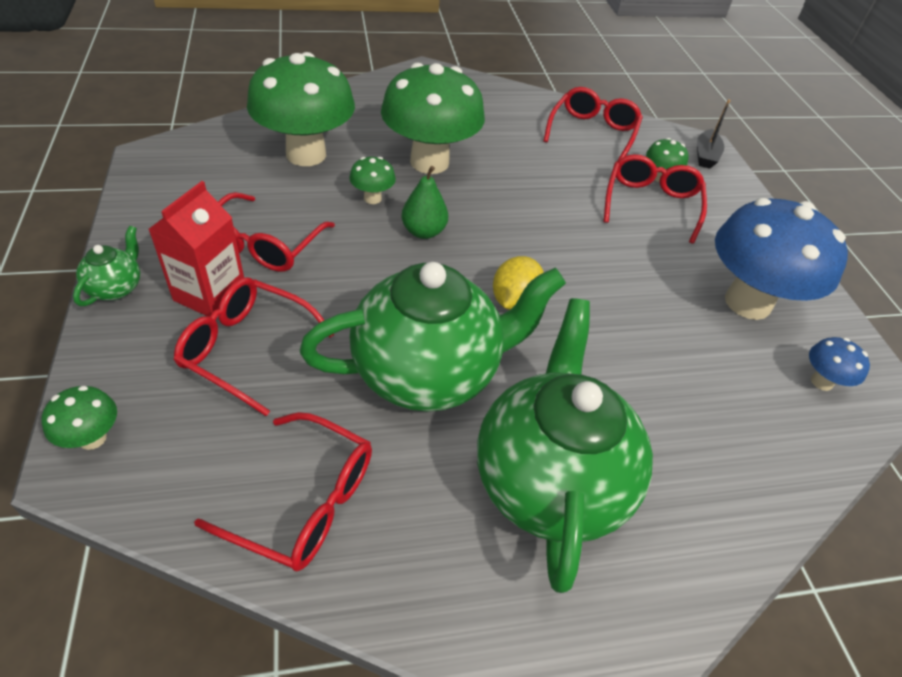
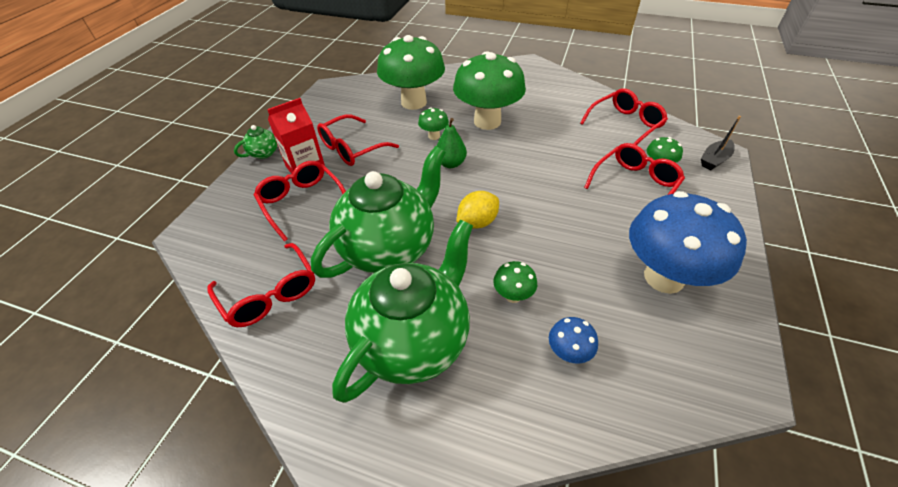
camera: 35 degrees right, 0 degrees up
green mushroom [42,386,117,450] -> green mushroom moved to [493,261,537,303]
green teapot [300,262,566,412] -> green teapot turned 60 degrees counterclockwise [311,146,446,278]
blue mushroom [809,337,870,391] -> blue mushroom moved to [549,317,598,364]

